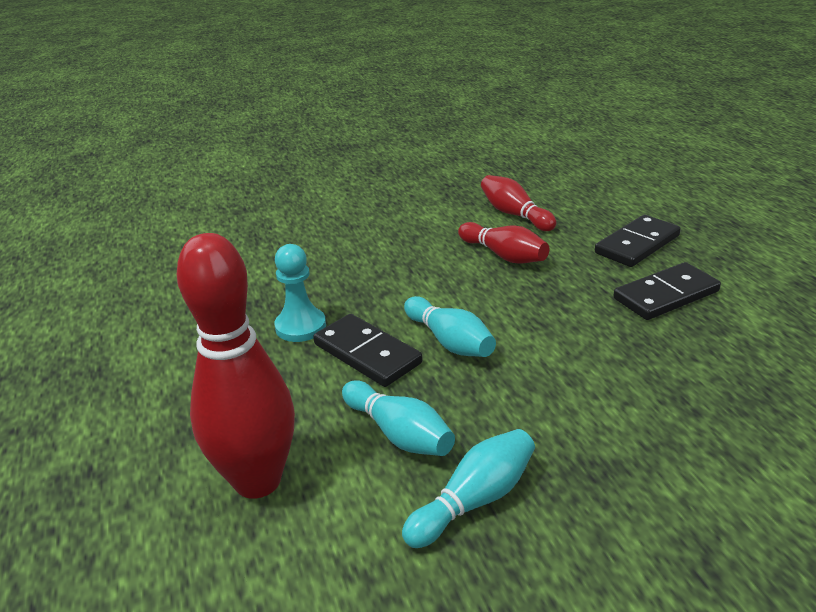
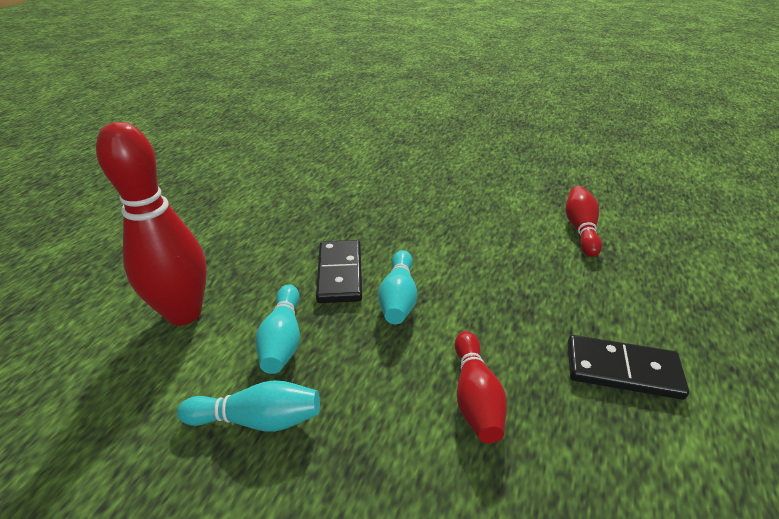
camera: 40 degrees right, 5 degrees up
turquoise pawn [275,244,326,342] -> none
red bowling pin [458,222,549,264] -> red bowling pin moved to [455,331,507,444]
black domino [595,215,681,267] -> none

